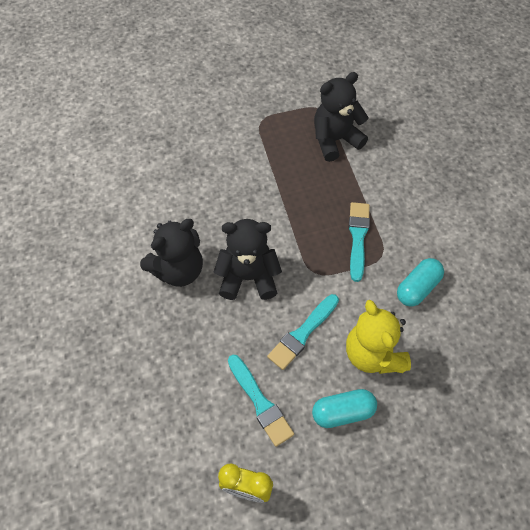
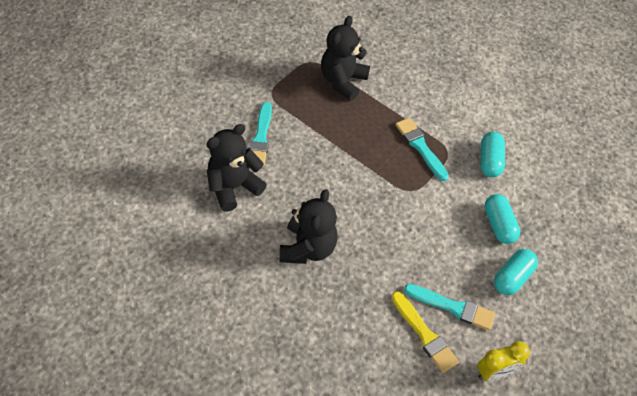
camera: 40 degrees left, 5 degrees down
black teddy bear [213,219,282,300] -> black teddy bear moved to [206,124,267,212]
turquoise brush [267,294,339,370] -> turquoise brush moved to [249,102,272,167]
yellow teddy bear [346,300,411,374] -> turquoise capsule [484,194,520,244]
none -> yellow brush [391,291,459,373]

